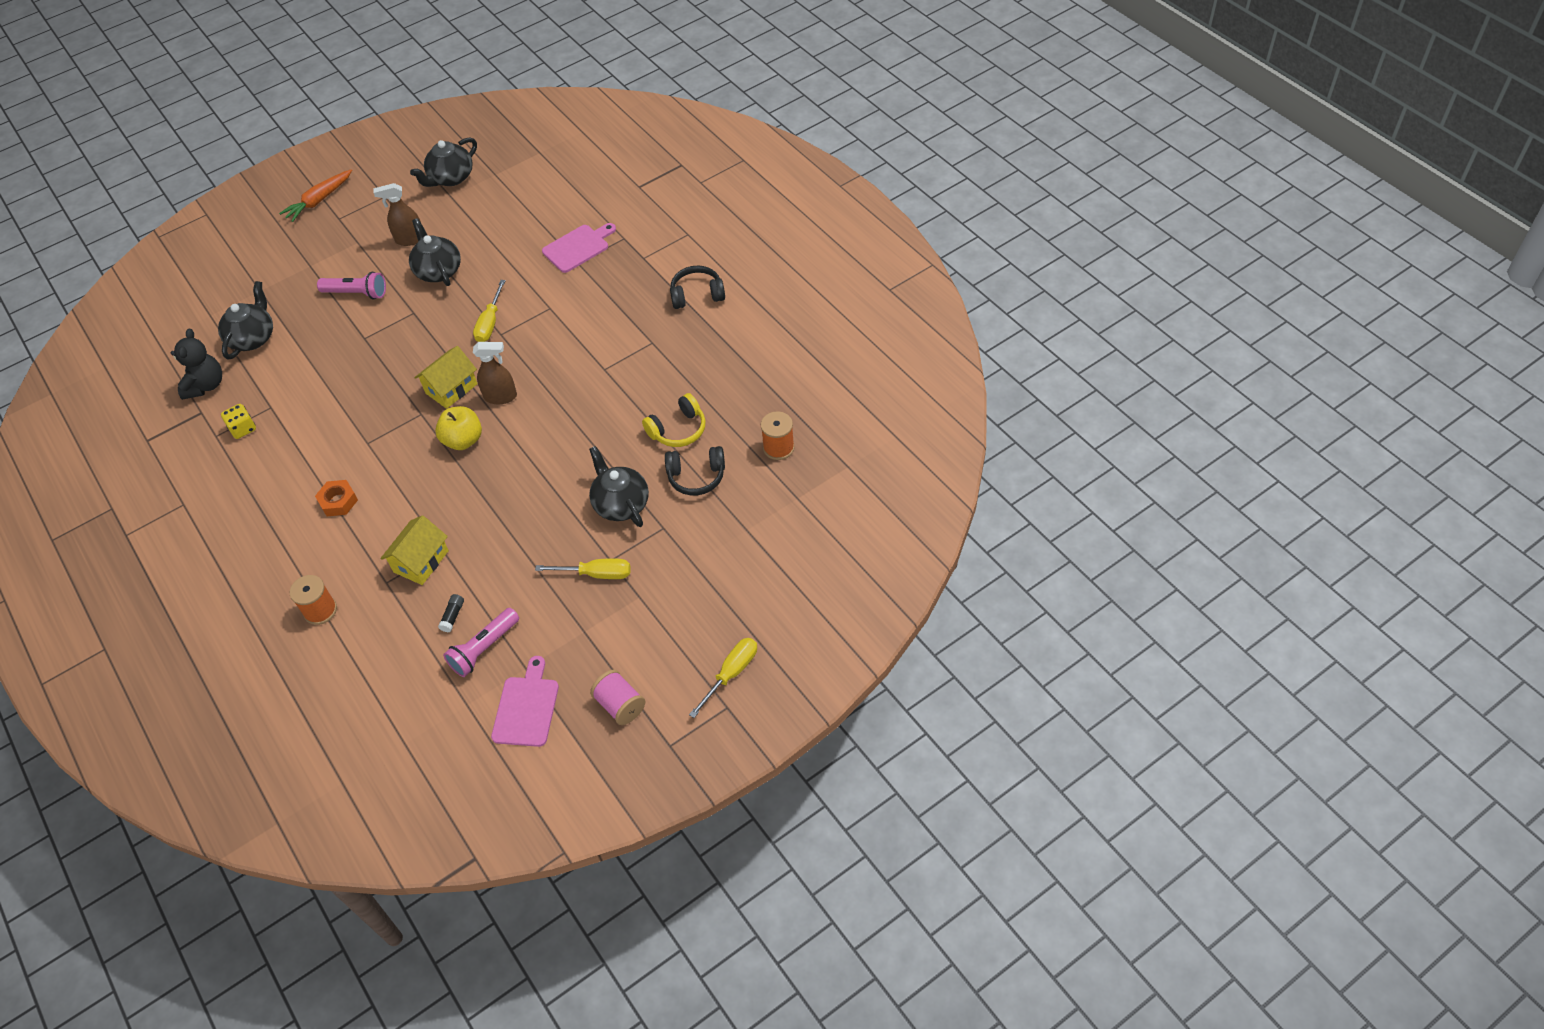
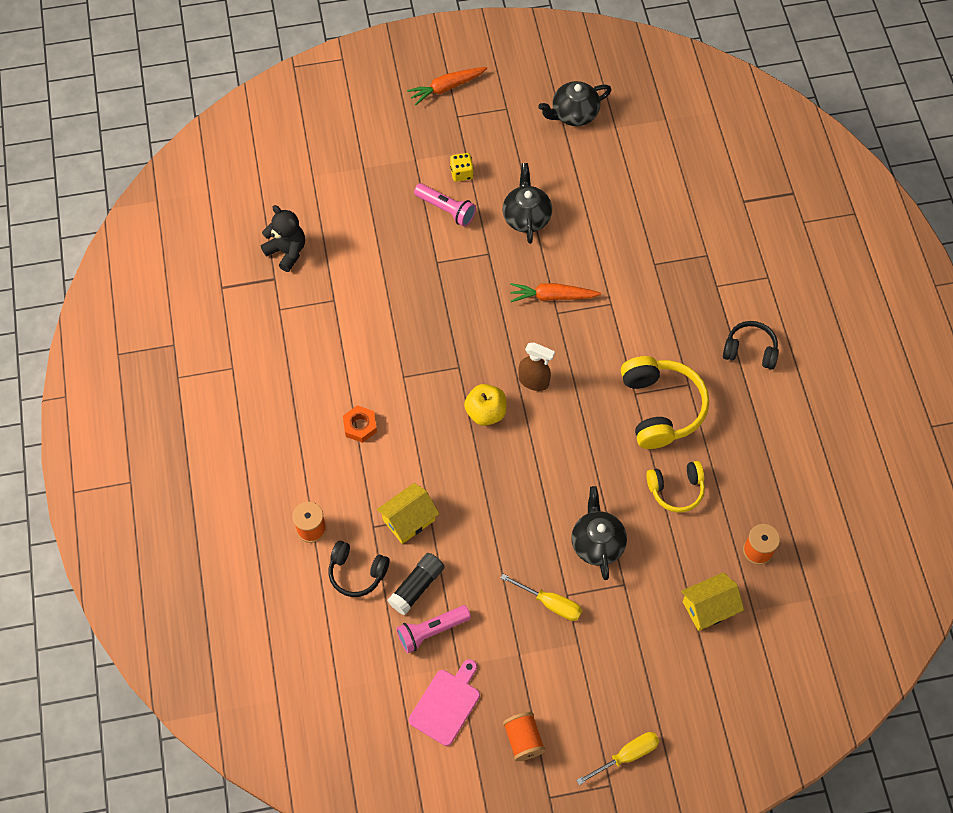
camera: 20 degrees right, 10 degrees up
black teddy bear [171,329,222,400] -> black teddy bear turned 75 degrees counterclockwise [261,205,305,272]
black teapot [218,281,273,359] -> none
yellow dice [221,404,256,439] -> yellow dice moved to [450,153,474,182]
brown spray bottle [374,183,421,246] -> none
yellow house [414,346,478,409] -> yellow house moved to [681,572,744,631]
black glue stick [438,594,464,632] -> black glue stick [387,553,445,615], size x1.88
yellow screwdriver [473,280,506,342] -> orange carrot [510,283,601,302]
pink cutting board [542,223,616,273] -> none
pink spool [590,670,646,725] -> orange spool [503,712,546,761]
black headphones [665,446,725,495] -> black headphones moved to [329,541,389,597]
none -> yellow headphones [621,356,709,449]

